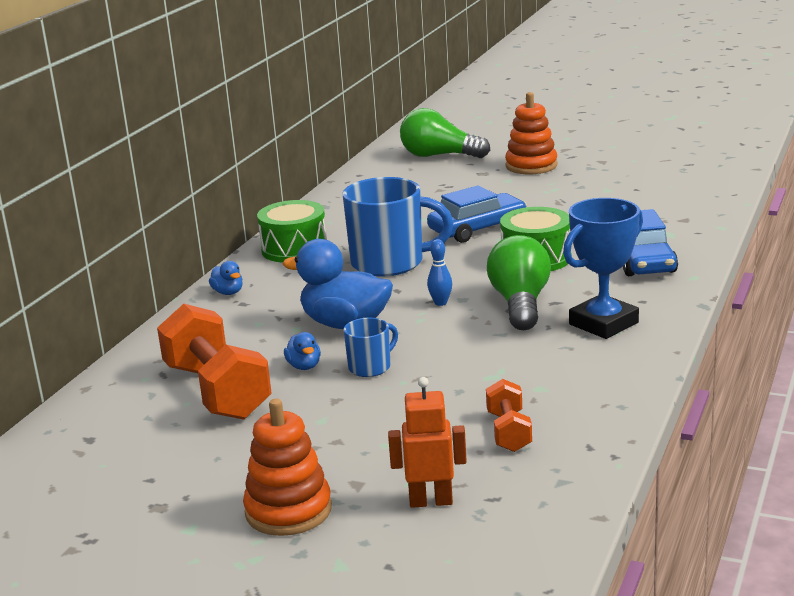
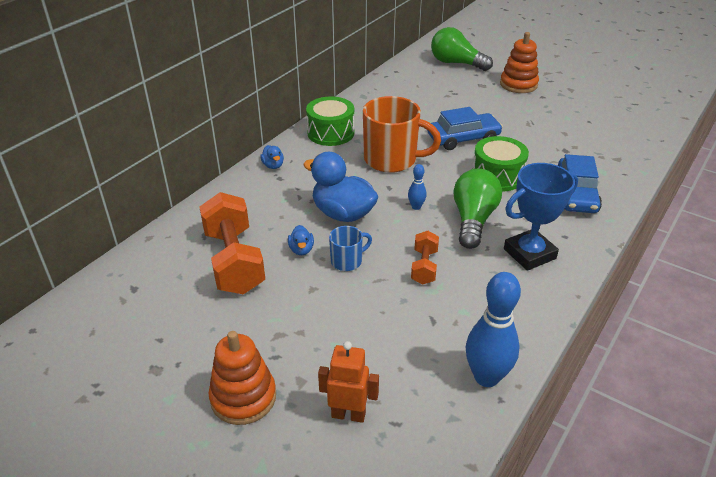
camera: 10 degrees right, 15 degrees up
blue mug [343,177,453,276] -> orange mug [363,96,441,173]
orange dumbbell [486,379,532,452] -> orange dumbbell moved to [411,231,439,285]
none -> blue bowling pin [466,272,521,387]

